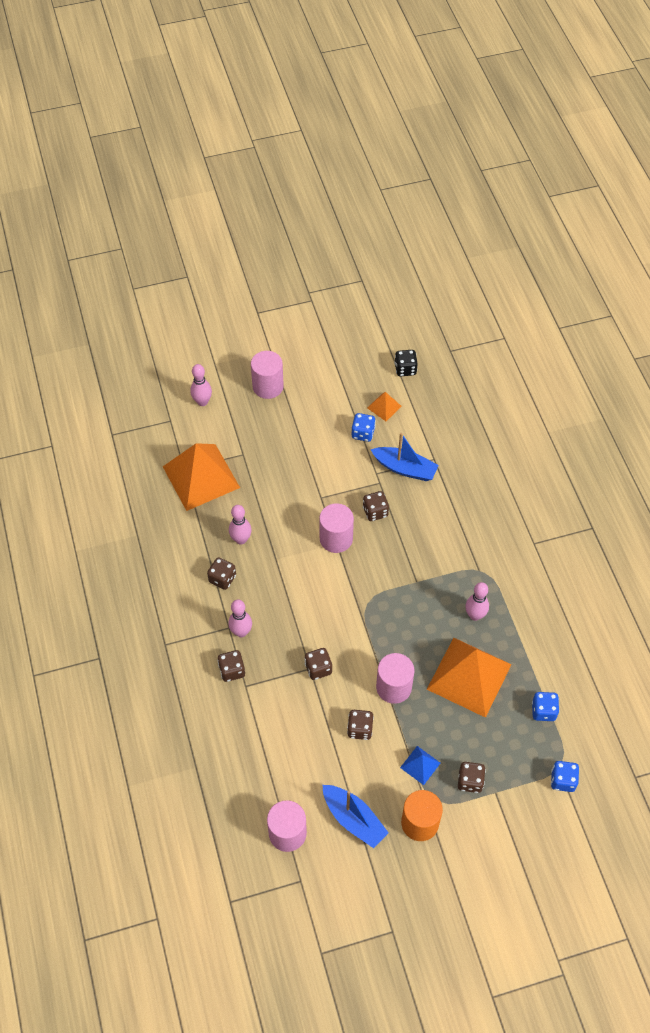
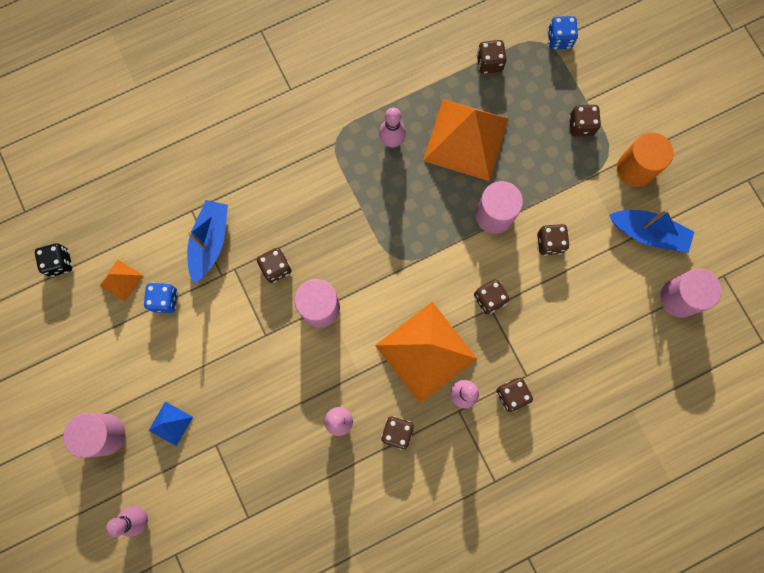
camera: 100 degrees left, 20 degrees up
orange pyramid [163,443,240,511] -> orange pyramid moved to [375,302,477,403]
blue boat [323,785,389,848] -> blue boat turned 75 degrees clockwise [609,209,694,253]
blue pyramid [400,746,441,785] -> blue pyramid moved to [149,402,193,446]
blue dice [532,692,559,721] -> brown dice [477,40,506,74]

